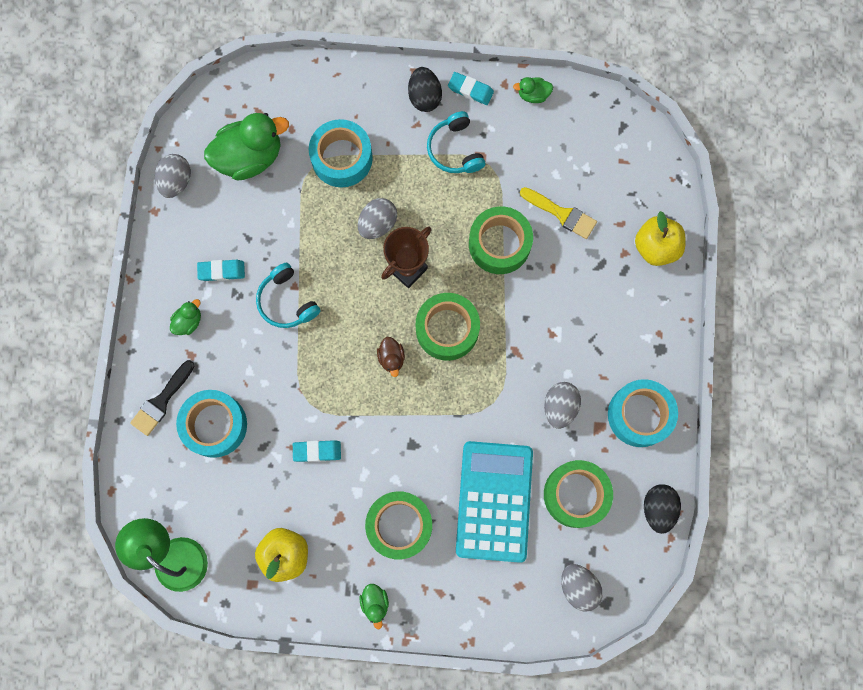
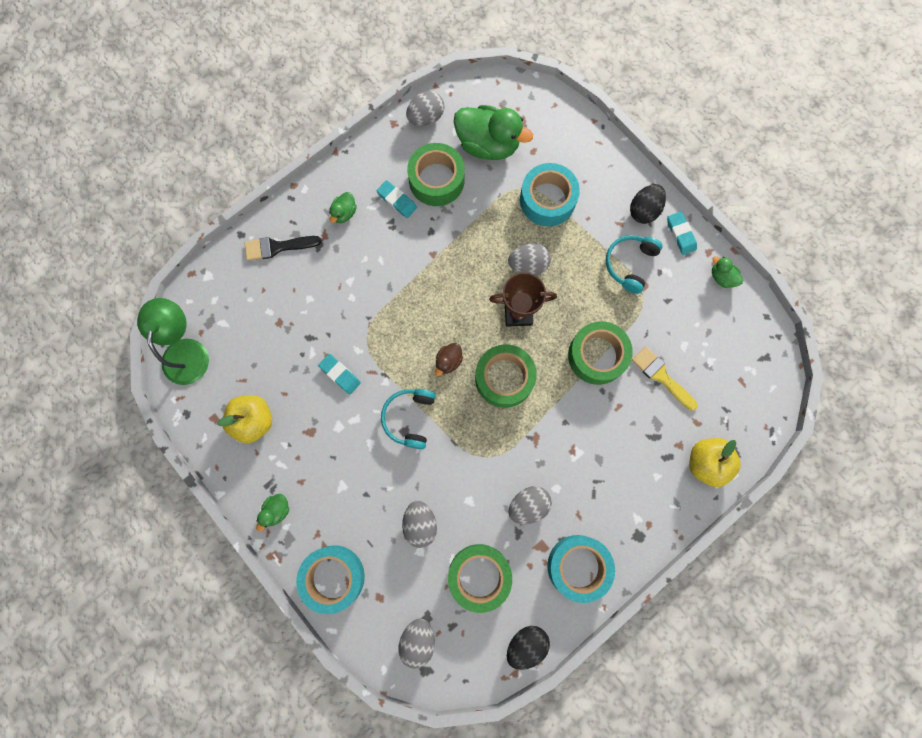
camera: 45 degrees right, 0 degrees up
green duck [170,299,201,335] -> green duck turned 120 degrees clockwise [329,192,357,223]
turquoise tape [176,390,247,458] -> turquoise tape moved to [296,545,365,614]
turquoise headphones [256,263,321,328] -> turquoise headphones moved to [381,389,436,449]
green tape [365,491,432,560] -> green tape moved to [407,143,465,206]
turquoise calculator [456,441,533,563] -> grey egg [402,501,437,548]
yellow brush [520,187,597,239] -> yellow brush turned 150 degrees clockwise [632,346,698,410]

